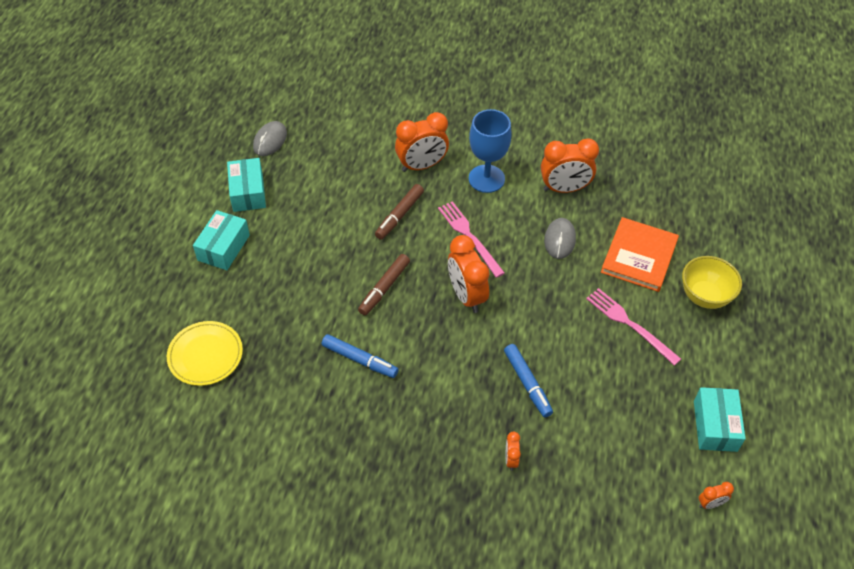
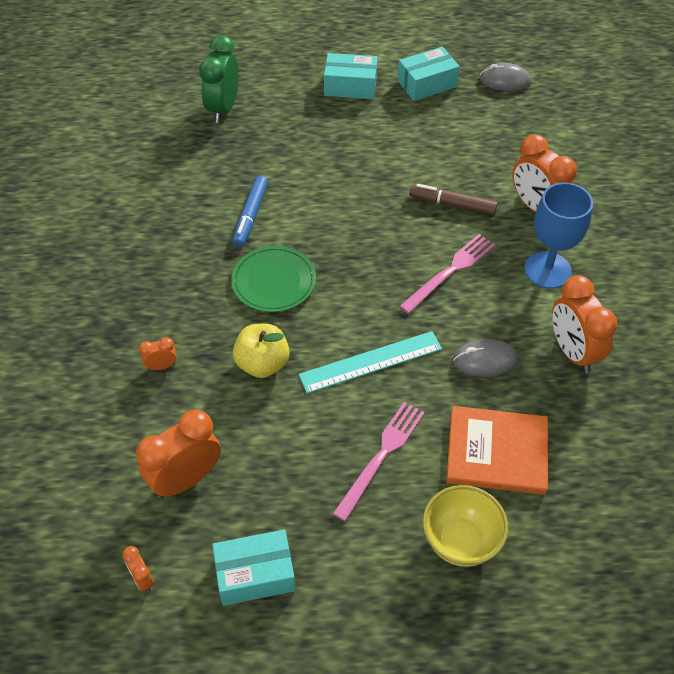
camera: 75 degrees right, 0 degrees up
yellow plate [167,321,243,386] -> green clock [199,35,238,123]
brown marker [358,254,410,315] -> none
orange clock [448,235,489,313] -> orange clock moved to [136,410,220,498]
blue marker [504,344,553,418] -> yellow apple [233,324,290,378]
none -> green plate [231,246,316,312]
none -> turquoise ruler [299,331,442,394]

